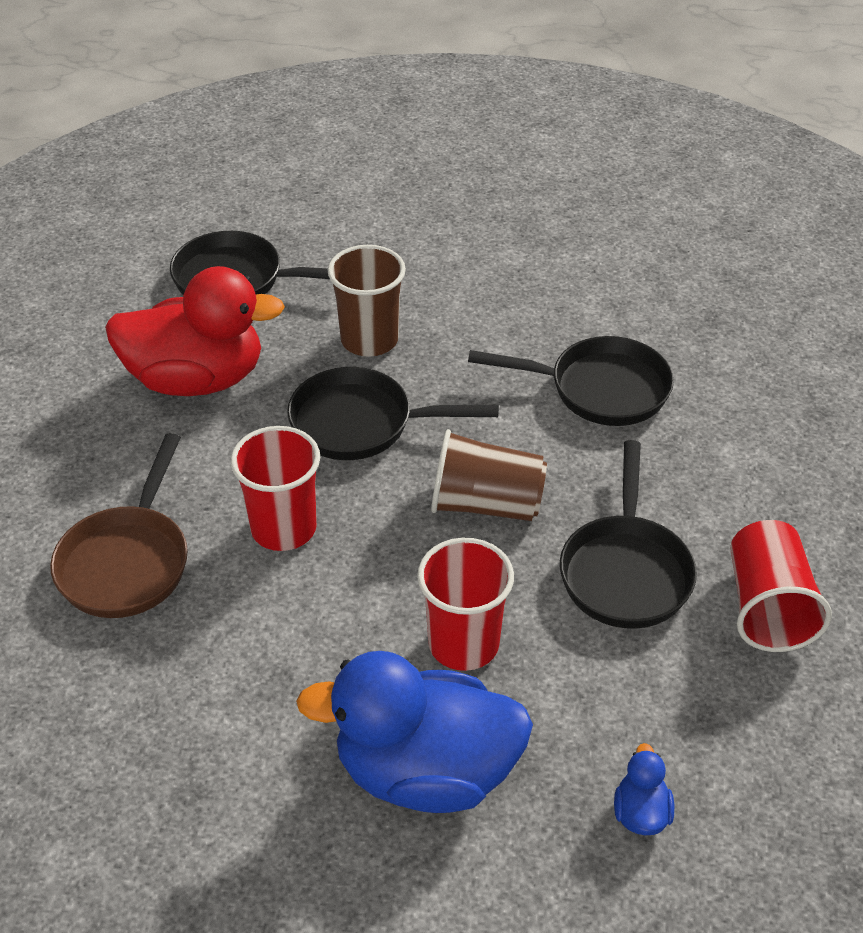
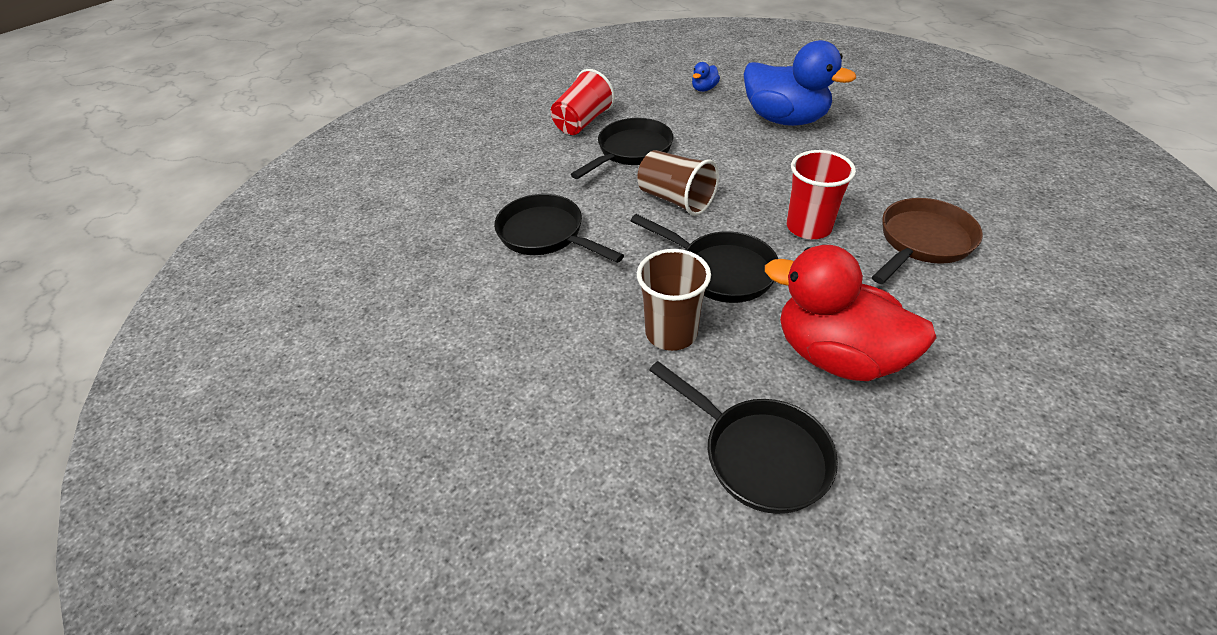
camera: 145 degrees left, 0 degrees up
red cup [417,538,514,671] -> none

